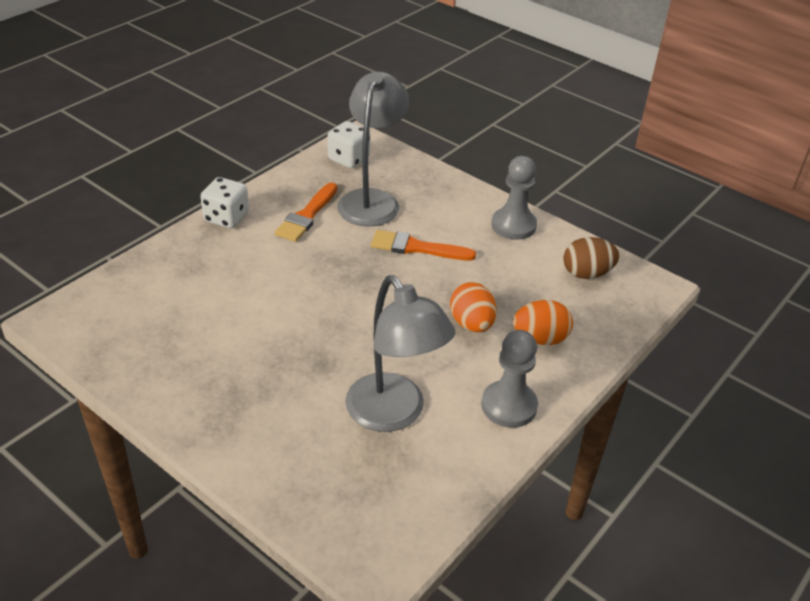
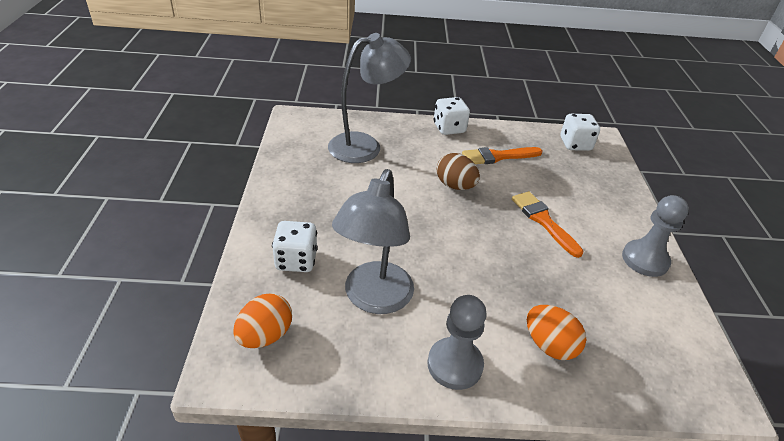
camera: 50 degrees right, 0 degrees up
grey lamp [337,72,410,227] -> grey lamp moved to [328,33,411,163]
orange egg [450,282,497,332] -> orange egg moved to [233,293,292,348]
brown egg [563,237,620,279] -> brown egg moved to [437,153,480,190]
none -> white dice [272,221,318,272]

